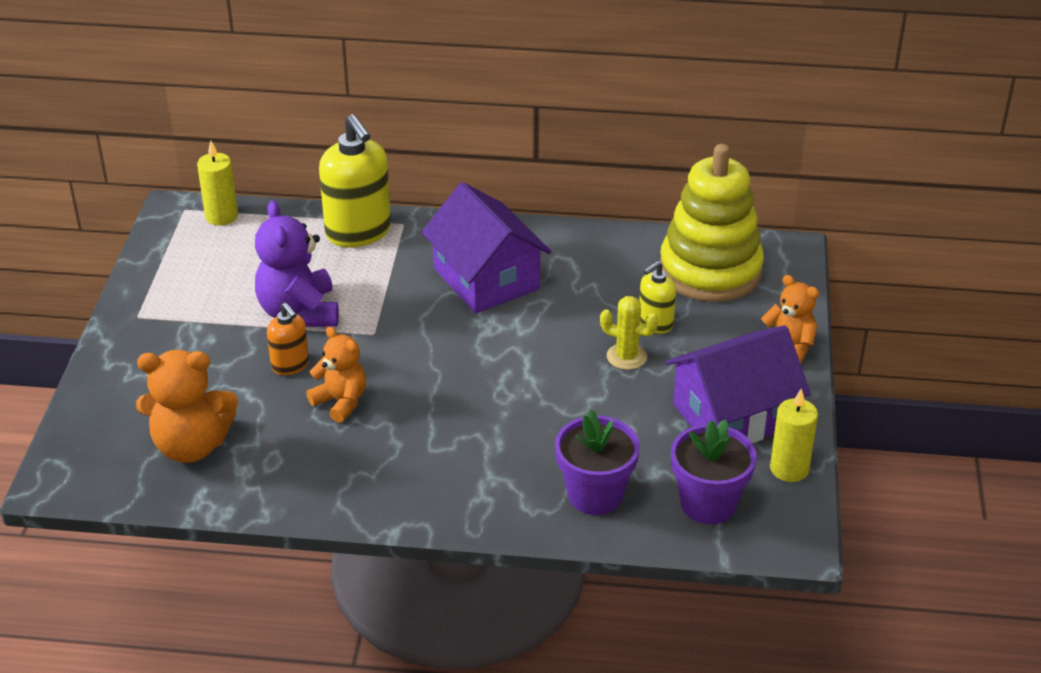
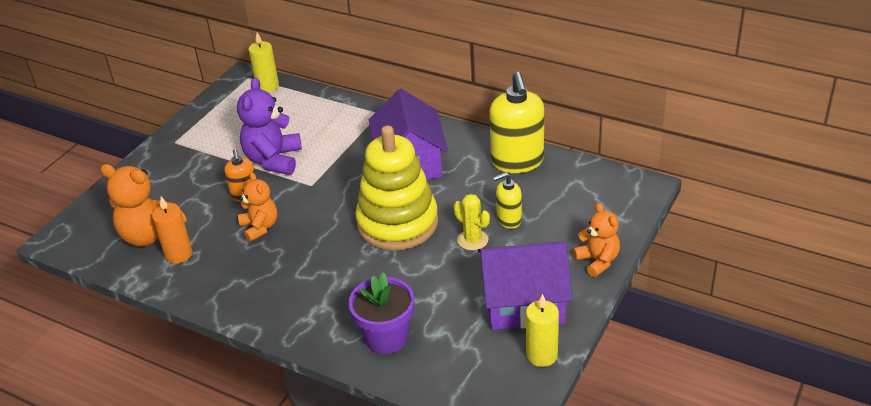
camera: 25 degrees right, 0 degrees up
yellow soap dispenser [319,114,391,247] -> yellow soap dispenser moved to [490,72,544,173]
yellow stacking toy [660,144,764,302] -> yellow stacking toy moved to [355,125,438,250]
purple flower pot [671,419,757,524] -> none
none -> orange candle [152,197,193,264]

